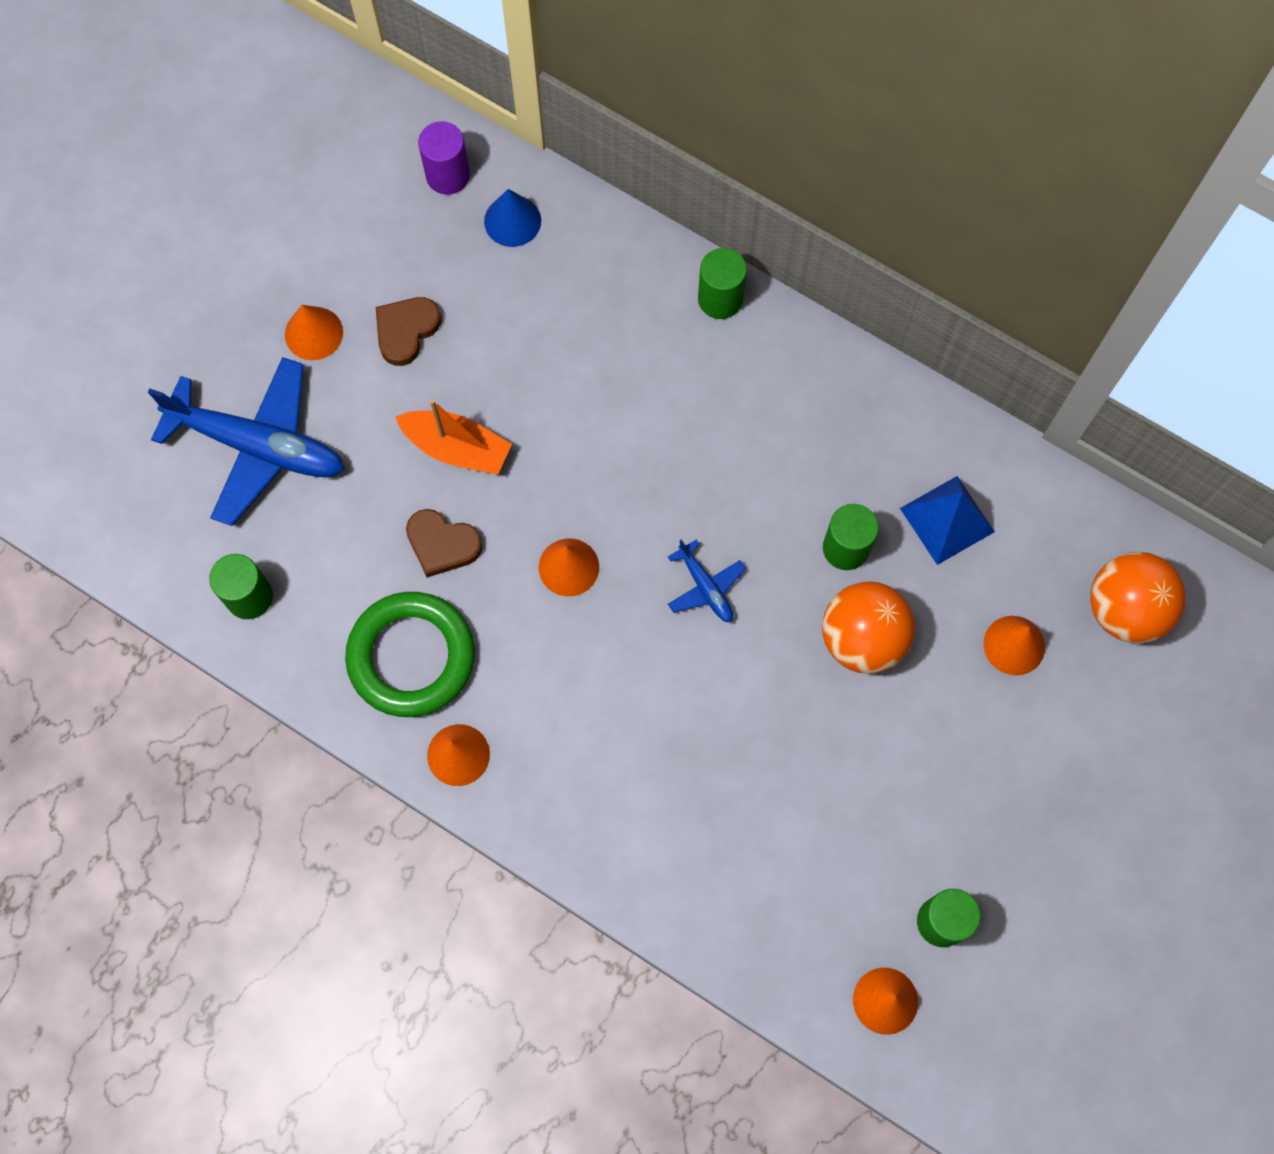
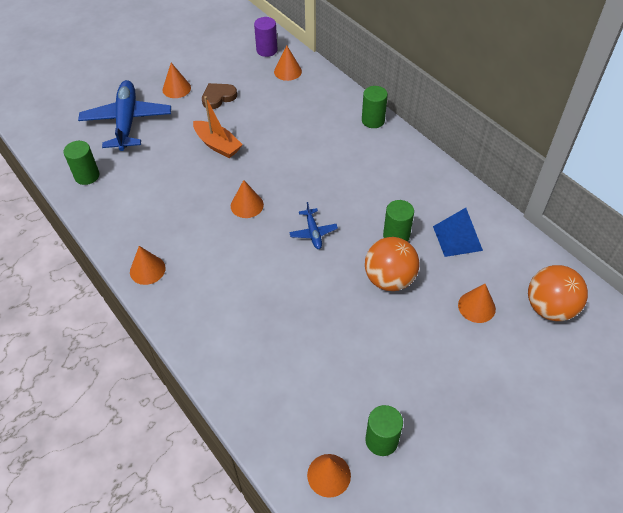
camera: 20 degrees right, 20 degrees down
blue plane [148,357,344,526] -> blue plane turned 135 degrees counterclockwise [78,80,171,151]
green ring [345,592,475,717] -> none
brown heart [406,509,483,578] -> none
blue cone [484,189,541,247] -> orange cone [274,45,302,81]

